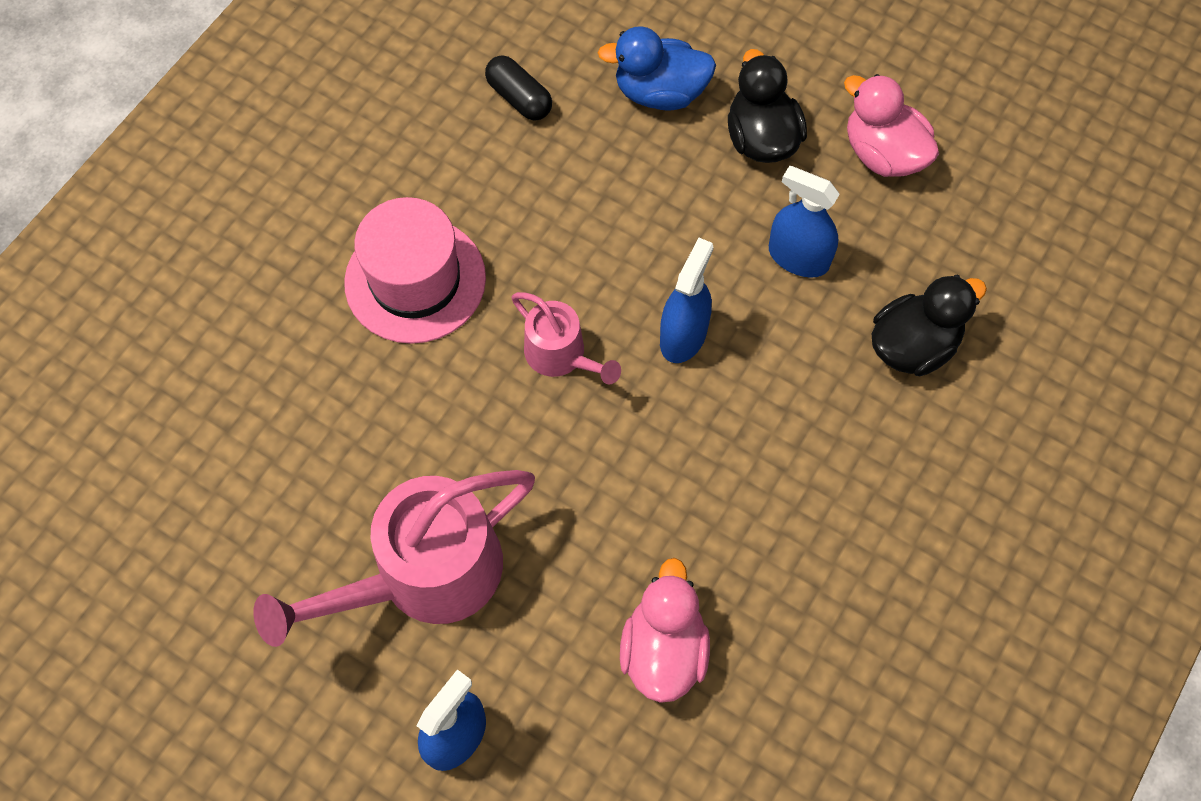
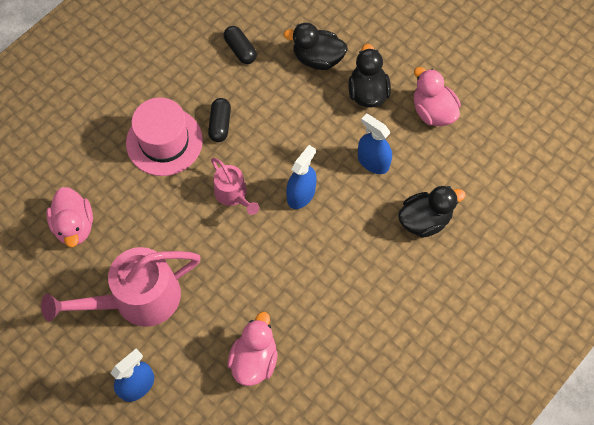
camera: 10 degrees right, 0 degrees up
blue duck [598,26,716,110] -> black duck [283,23,348,70]
none -> pink duck [46,187,93,247]
none -> black capsule [208,98,231,142]

